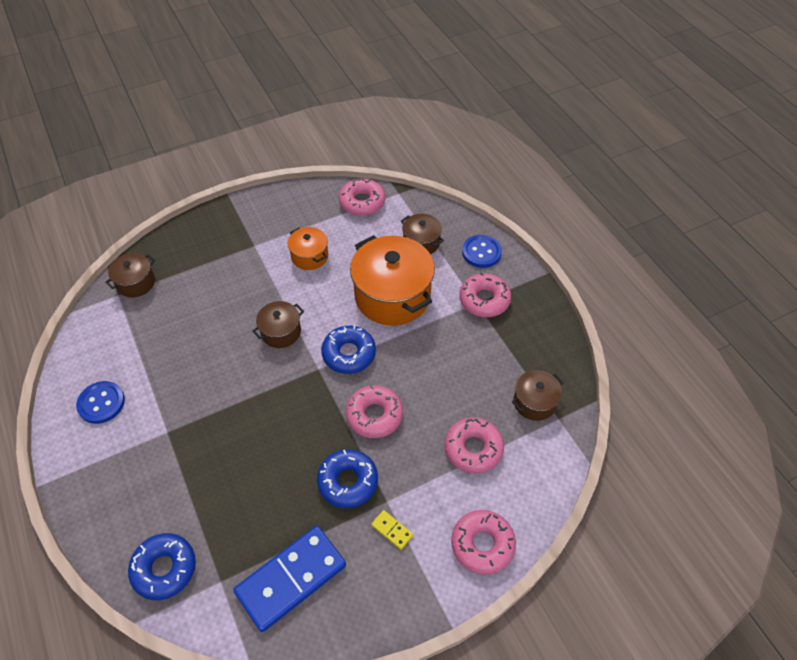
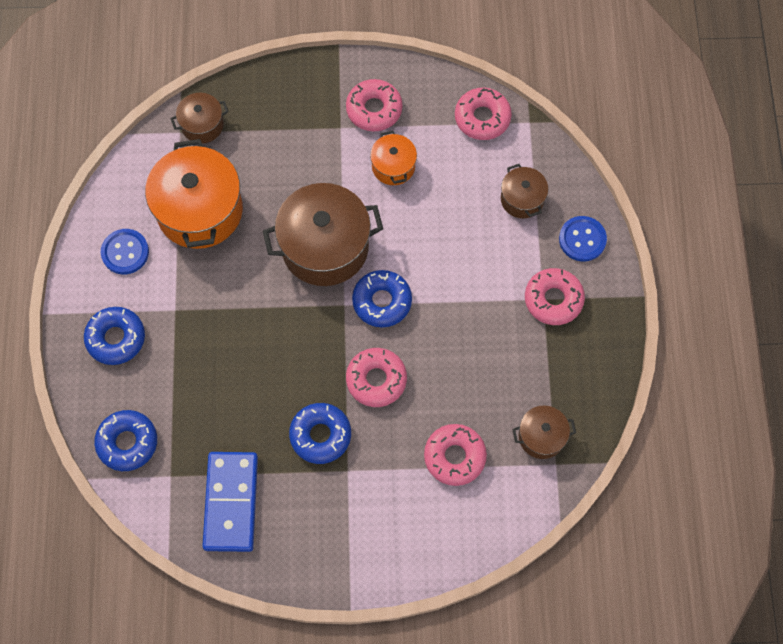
camera: 25 degrees right, 15 degrees up
blue domino [233,526,346,632] -> blue domino turned 75 degrees counterclockwise [202,452,258,552]
brown pot [253,301,304,348] -> brown pot [263,183,383,286], size x1.97
orange pot [350,235,435,326] -> orange pot moved to [145,139,243,249]
yellow domino [371,510,413,550] -> none
pink donut [451,510,516,575] -> pink donut moved to [346,79,403,132]
none -> blue donut [84,307,145,365]

